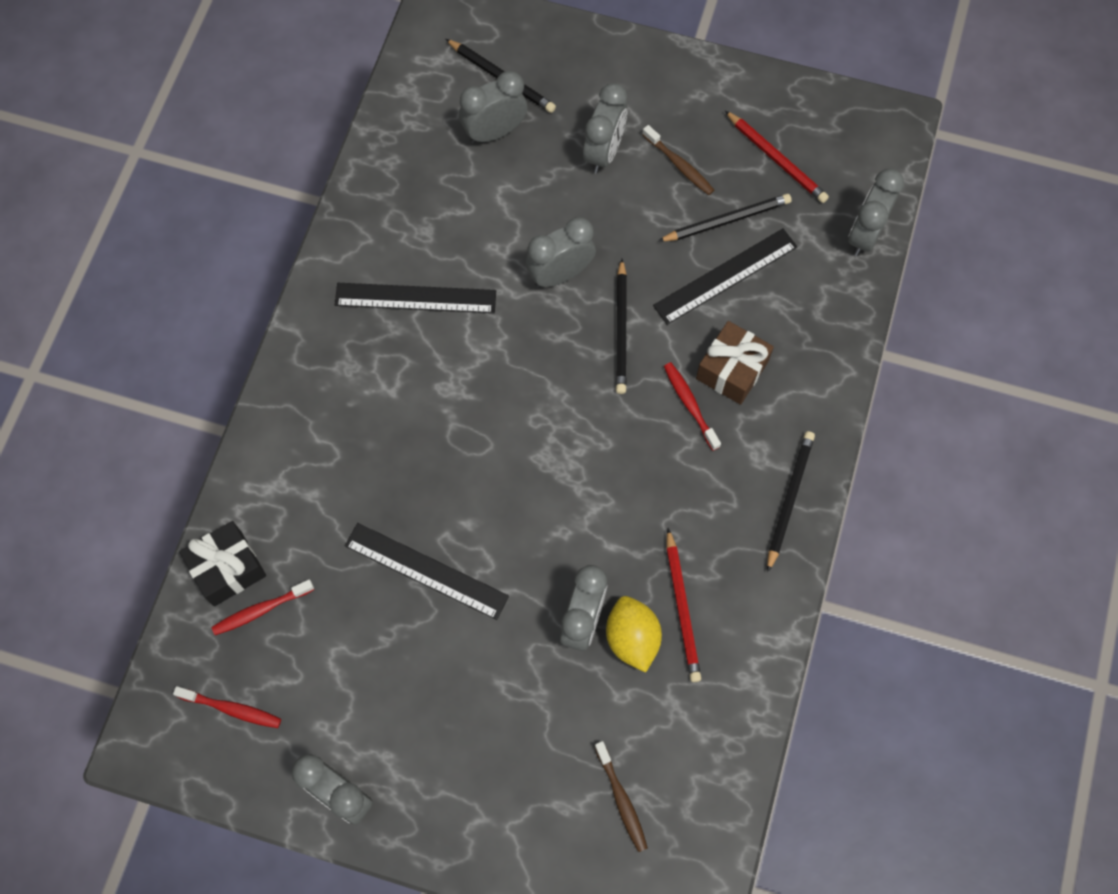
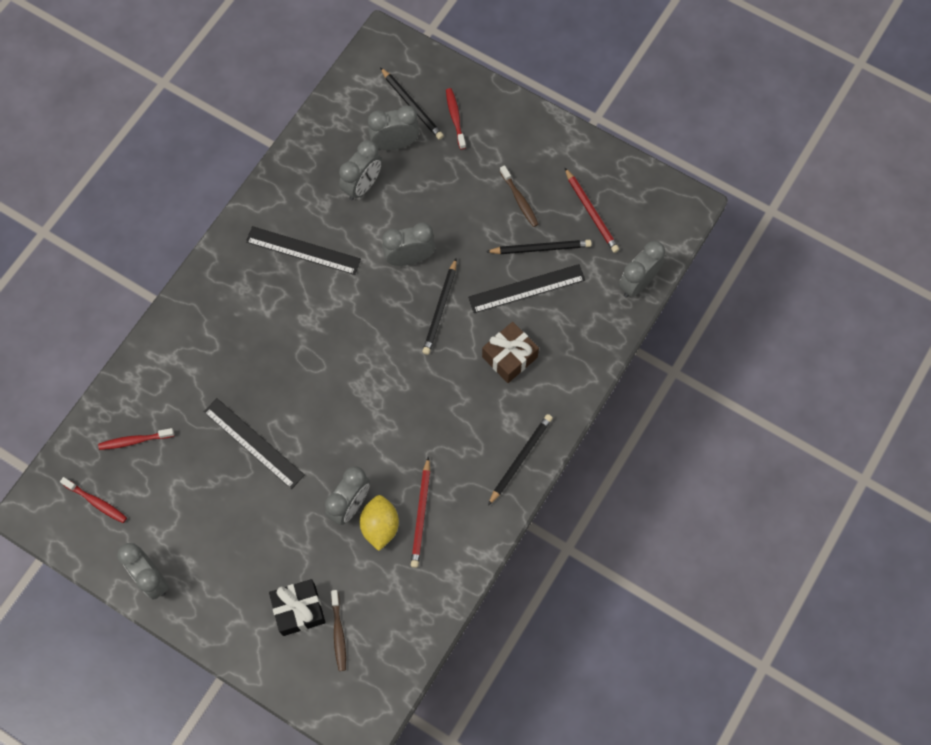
camera: 15 degrees right, 0 degrees up
black gift [179,521,266,606] -> black gift moved to [269,579,325,636]
grey clock [583,83,627,173] -> grey clock moved to [339,140,382,200]
red toothbrush [664,362,721,451] -> red toothbrush moved to [446,88,466,150]

